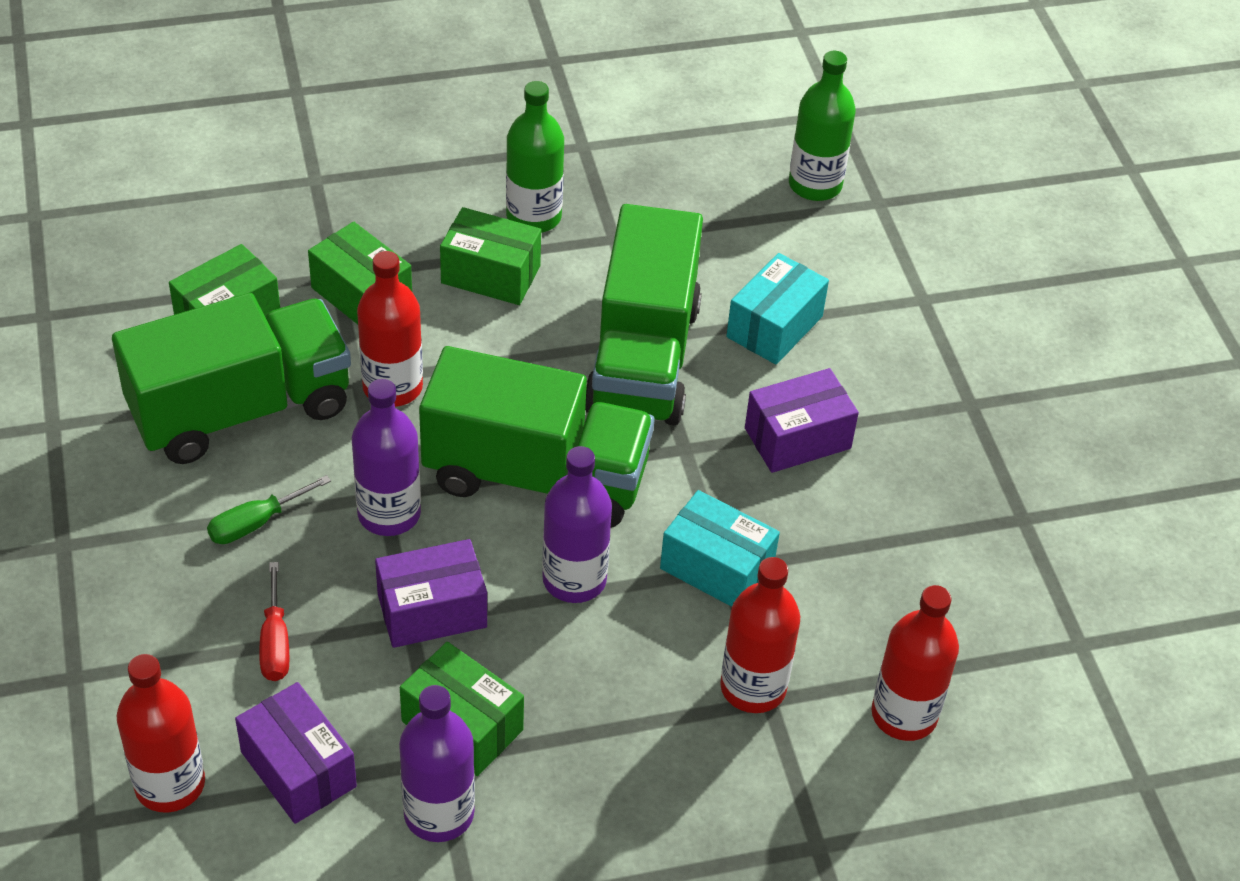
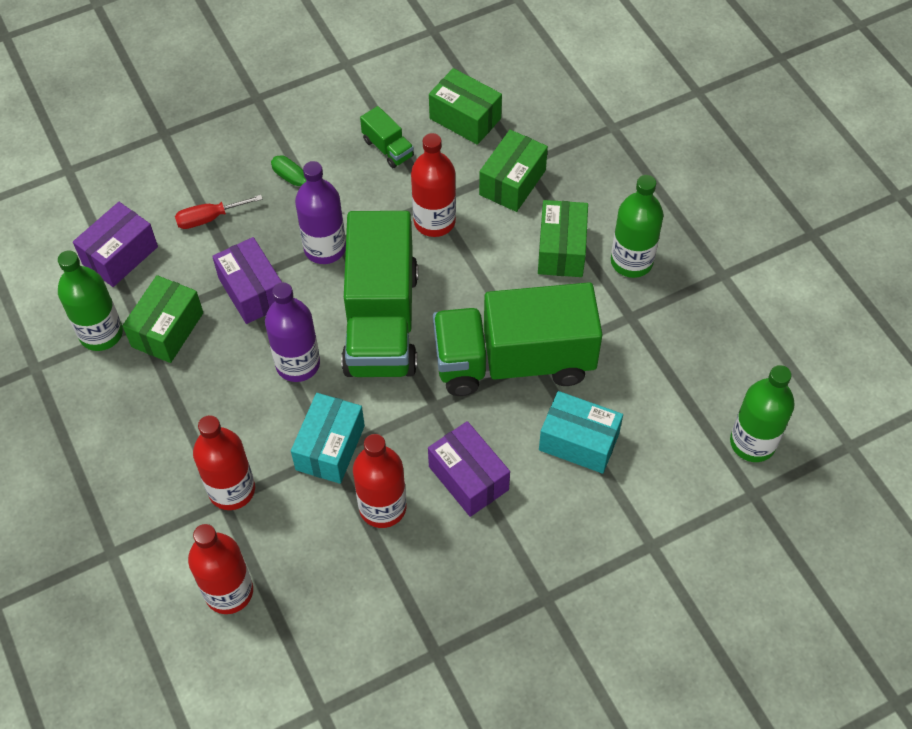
camera: 80 degrees right, 10 degrees up
green truck [112,293,351,464] -> green truck [360,106,414,168], size x0.41
red bottle [117,654,205,813] -> red bottle moved to [353,434,406,528]
purple bottle [399,685,475,842] -> green bottle [58,250,123,351]

